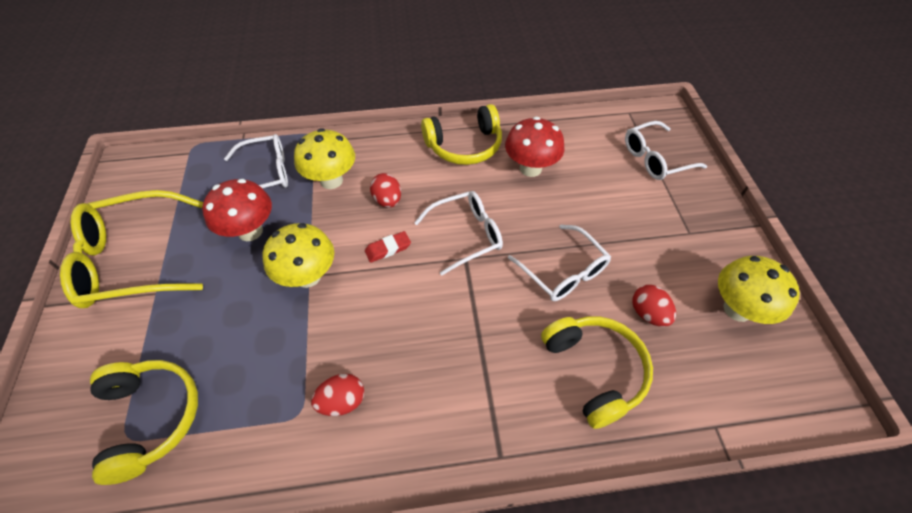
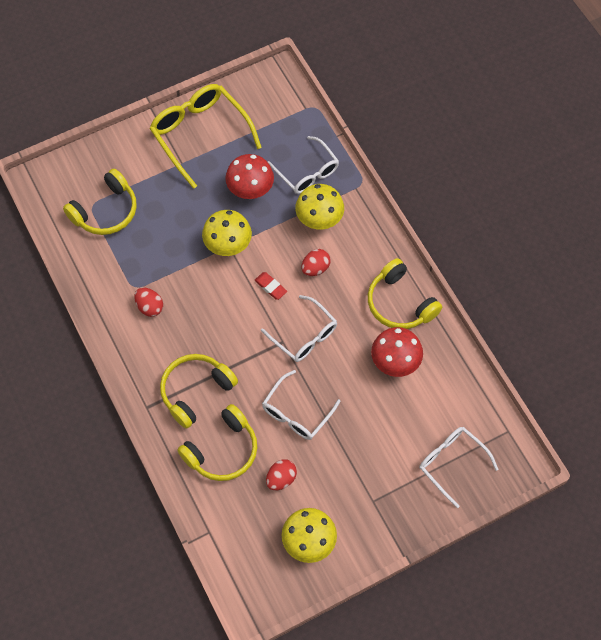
camera: 70 degrees right, 10 degrees up
none -> yellow headphones [160,354,238,429]

